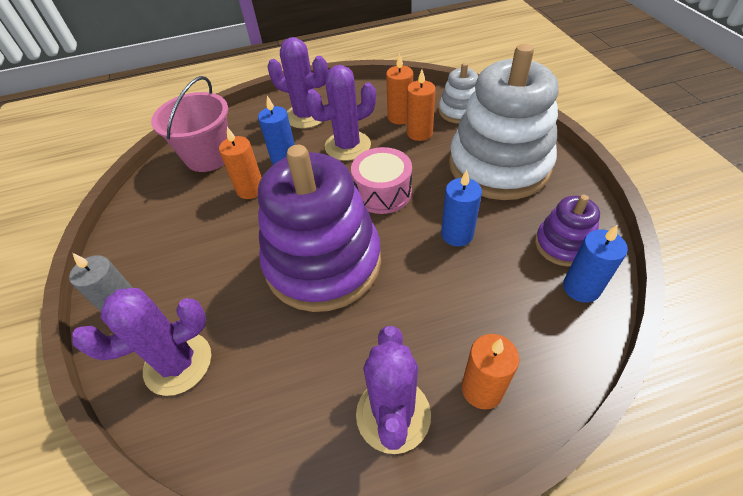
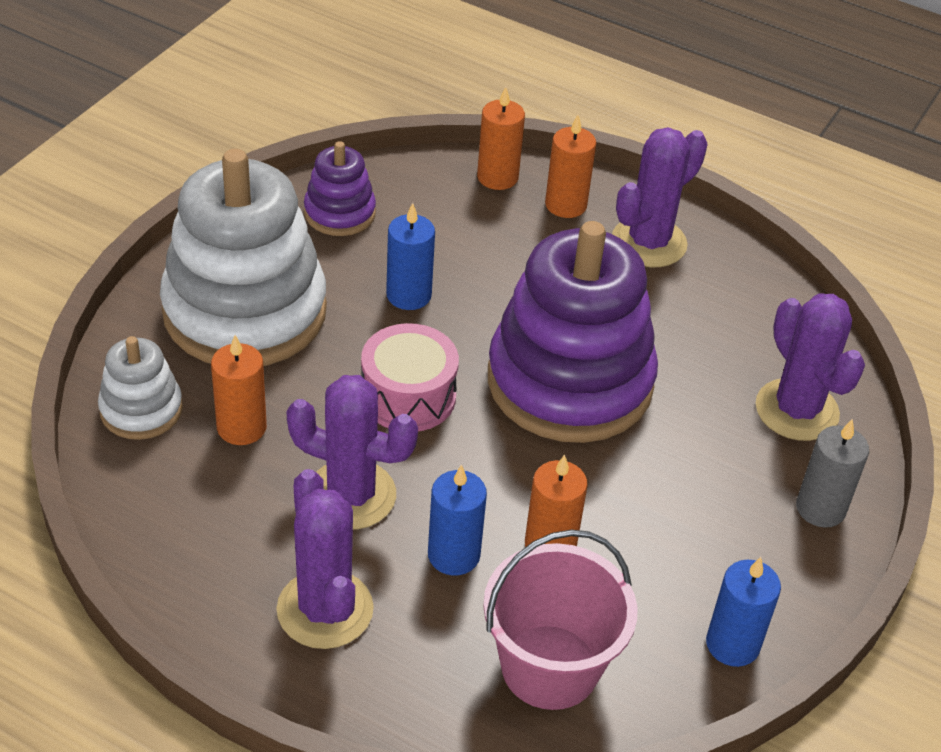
camera: 140 degrees left, 5 degrees down
purple cactus [72,288,211,396] -> purple cactus turned 45 degrees clockwise [756,293,865,441]
orange candle [386,53,413,124] -> orange candle moved to [477,87,525,190]
blue candle [563,225,628,303] -> blue candle moved to [706,557,781,667]

